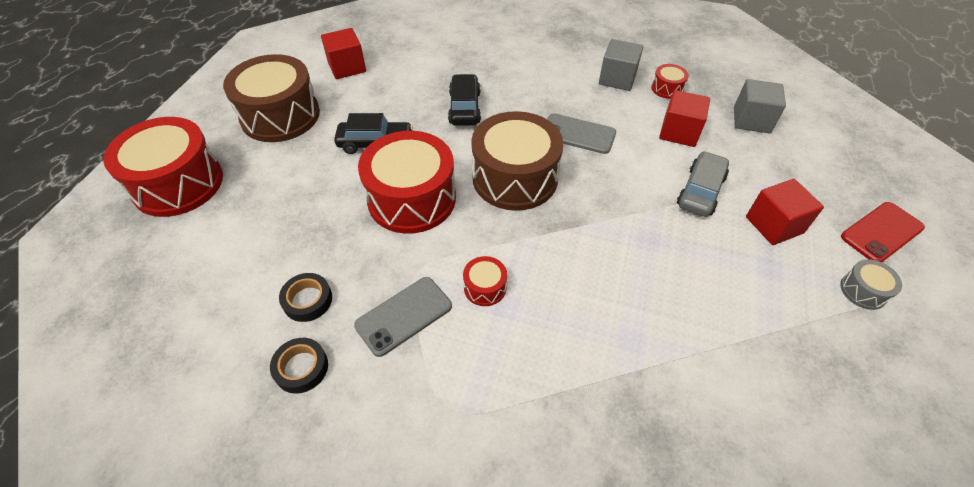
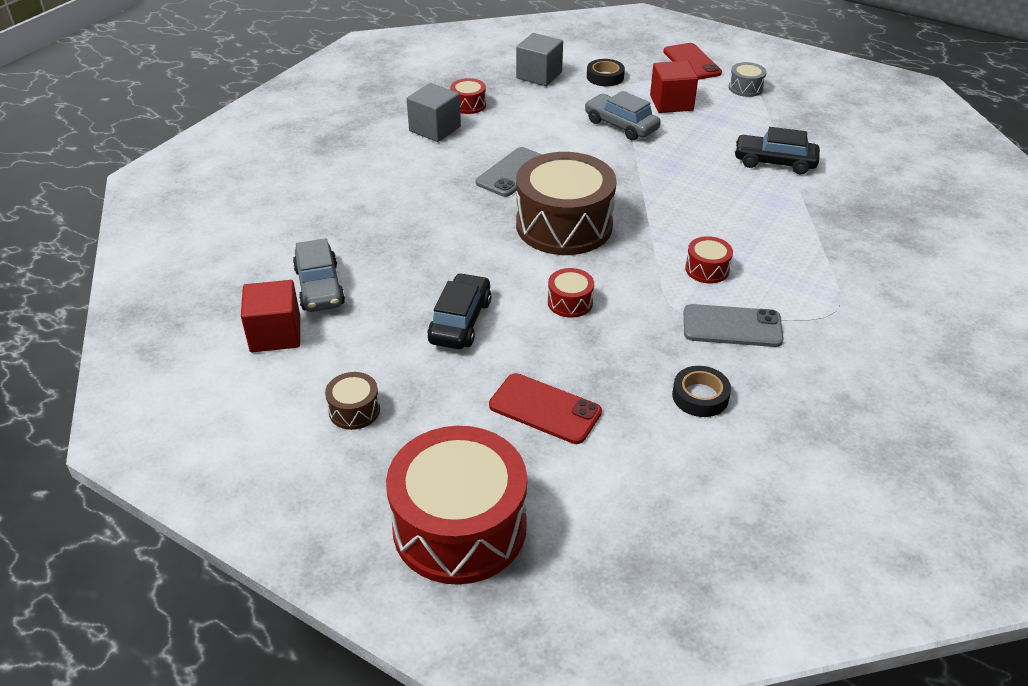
camera: 75 degrees left, 10 degrees down
brown drum [223,54,320,142] -> brown drum [325,372,380,430], size x0.43
black tape [270,338,328,394] -> black tape moved to [587,59,625,86]
grey phone [354,277,452,357] -> grey phone turned 60 degrees counterclockwise [684,304,784,347]
red drum [358,131,456,234] -> red drum [548,268,594,318], size x0.43
black car [448,74,481,126] -> black car moved to [734,127,820,174]
red cube [659,90,710,147] -> none
none -> grey car [293,238,345,312]
none -> red phone [489,373,602,444]

